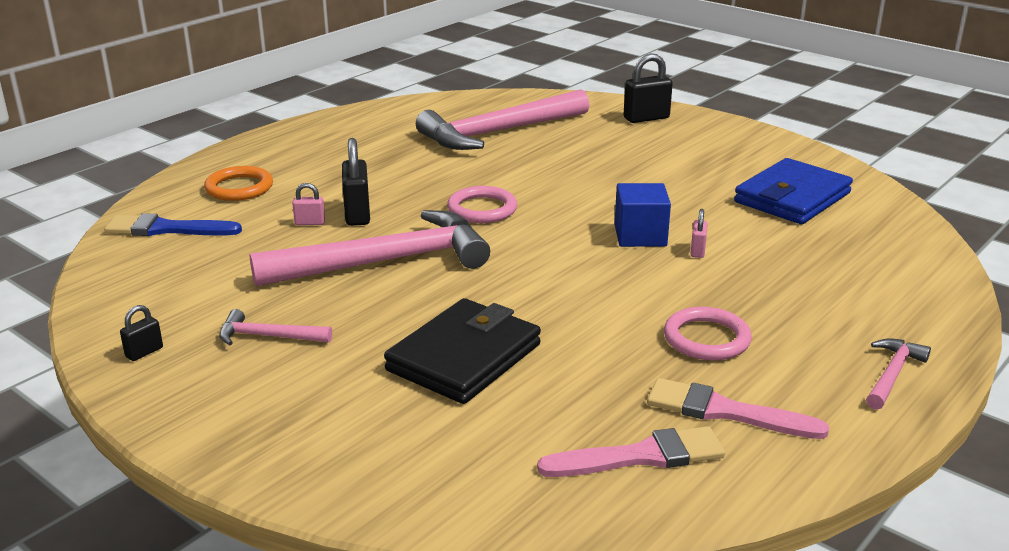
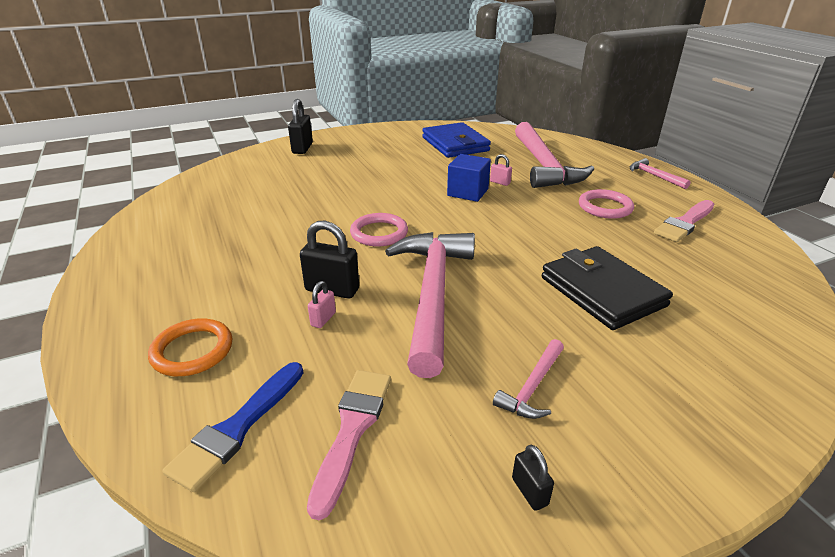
camera: 65 degrees left, 5 degrees up
pink hammer [416,89,590,150] -> pink hammer moved to [515,122,594,188]
pink brush [537,426,725,477] -> pink brush moved to [307,370,391,520]

